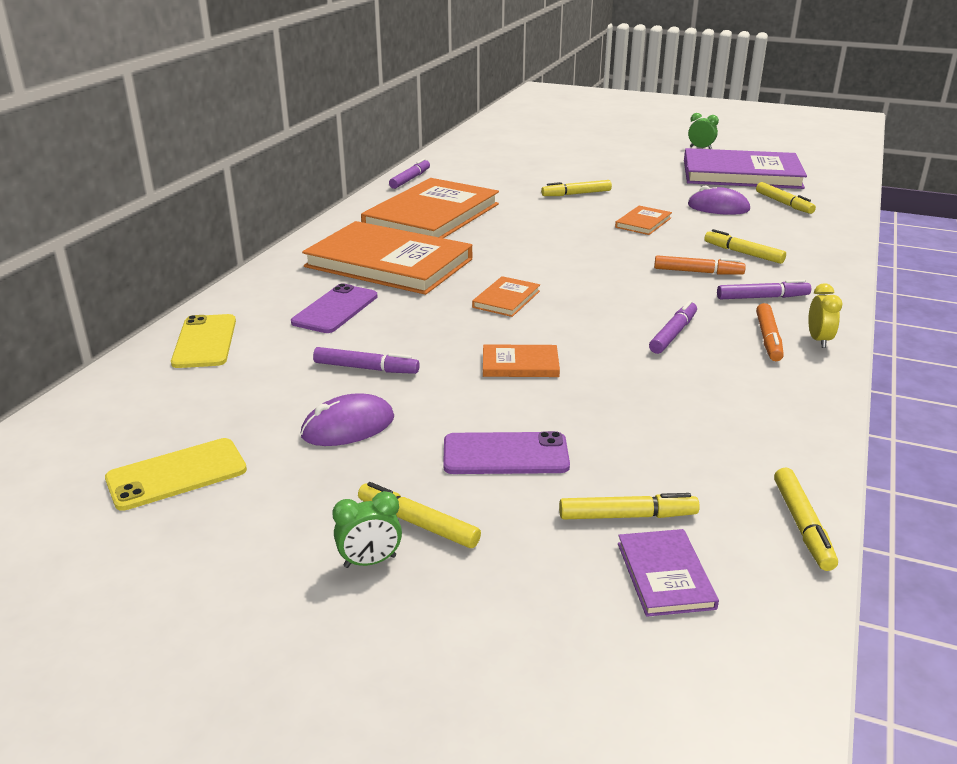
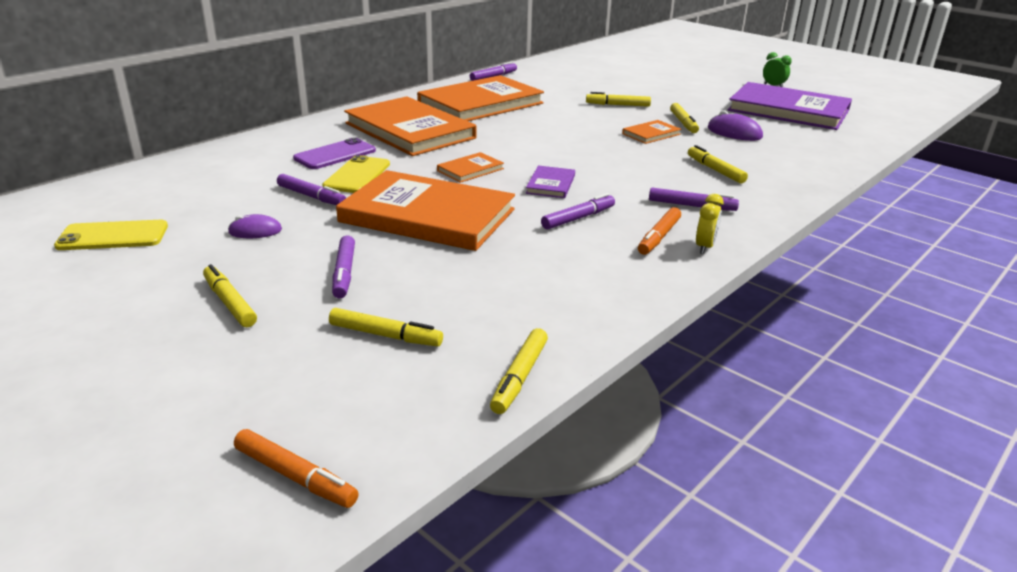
camera: 20 degrees right, 0 degrees up
yellow phone [171,314,236,368] -> yellow phone moved to [322,155,390,193]
purple mouse [301,393,394,446] -> purple mouse [228,214,282,238], size x0.66
green clock [332,491,402,568] -> none
purple phone [443,431,570,474] -> purple marker [332,236,355,298]
orange book [483,344,560,377] -> orange book [336,170,515,251], size x2.32
purple book [618,529,719,617] -> purple book moved to [526,166,575,198]
orange marker [654,255,746,275] -> orange marker moved to [234,429,359,508]
yellow marker [756,182,816,214] -> yellow marker moved to [670,103,699,133]

